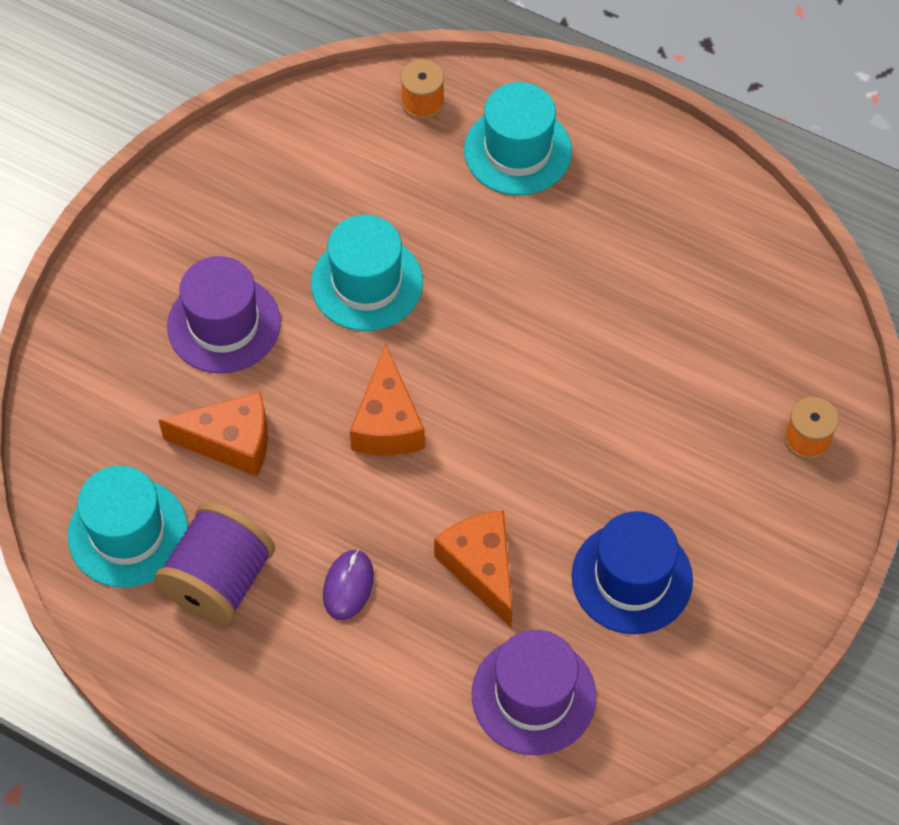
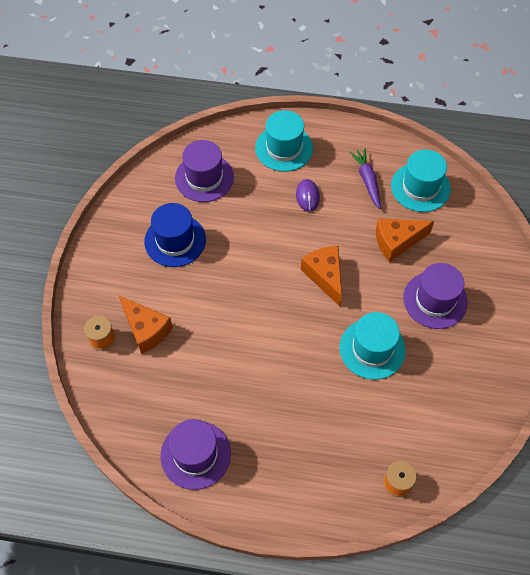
camera: 160 degrees right, 0 degrees up
purple spool [154,502,275,625] -> purple carrot [349,148,381,209]
orange cheese [434,510,512,628] -> orange cheese moved to [119,295,173,354]
turquoise hat [464,82,572,195] -> turquoise hat moved to [255,110,313,172]
none -> purple hat [160,419,231,490]

